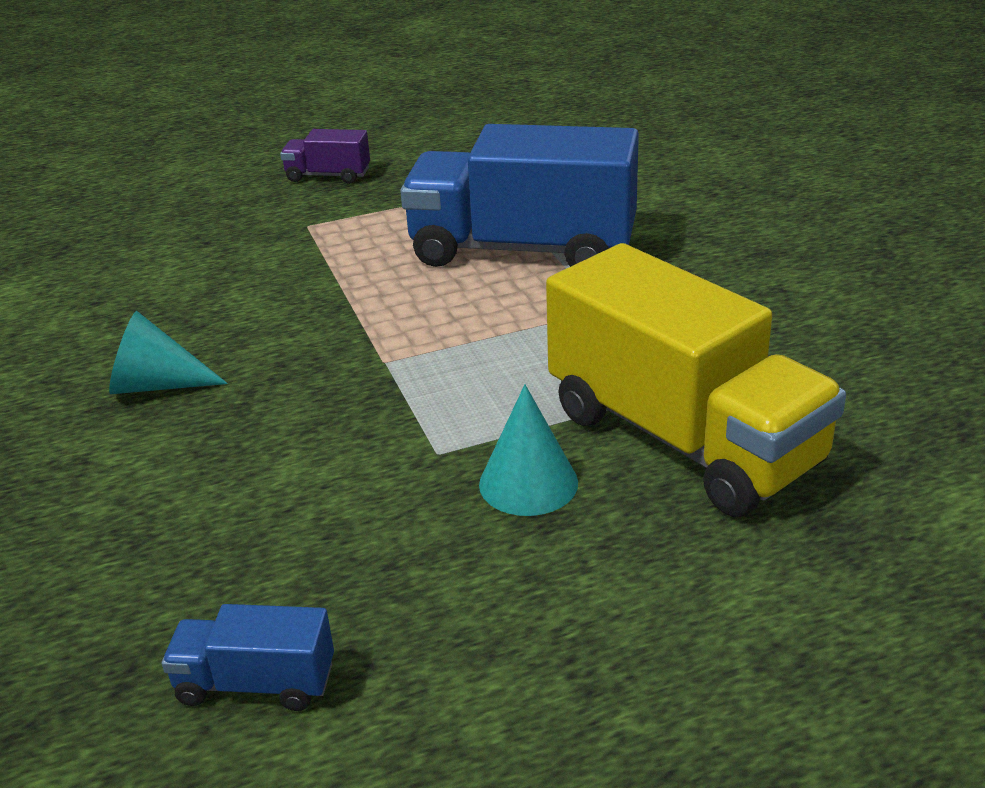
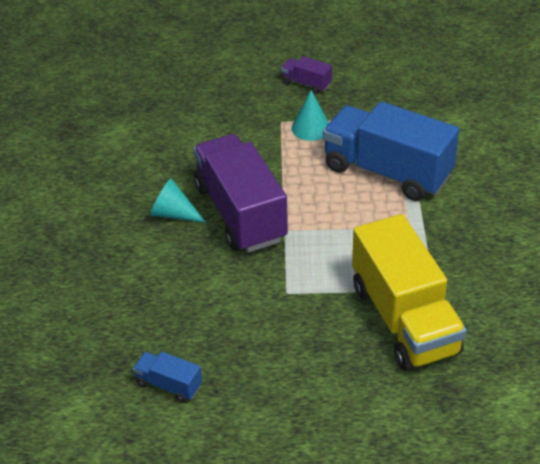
camera: 20 degrees right, 10 degrees up
turquoise cone [479,384,578,516] -> turquoise cone moved to [292,90,329,141]
none -> purple truck [193,134,288,253]

